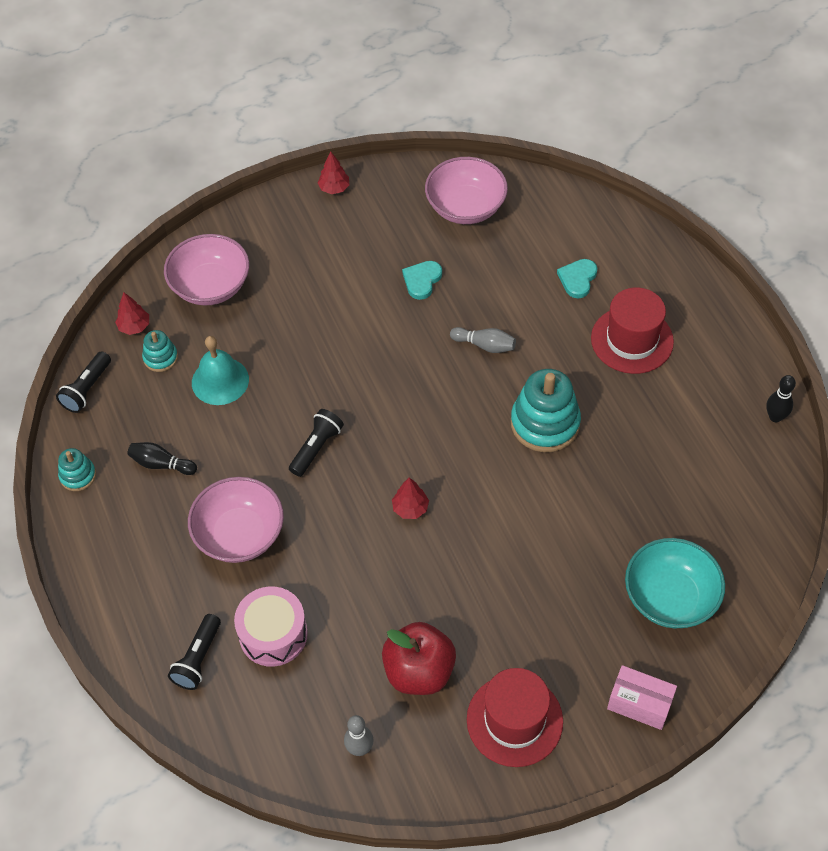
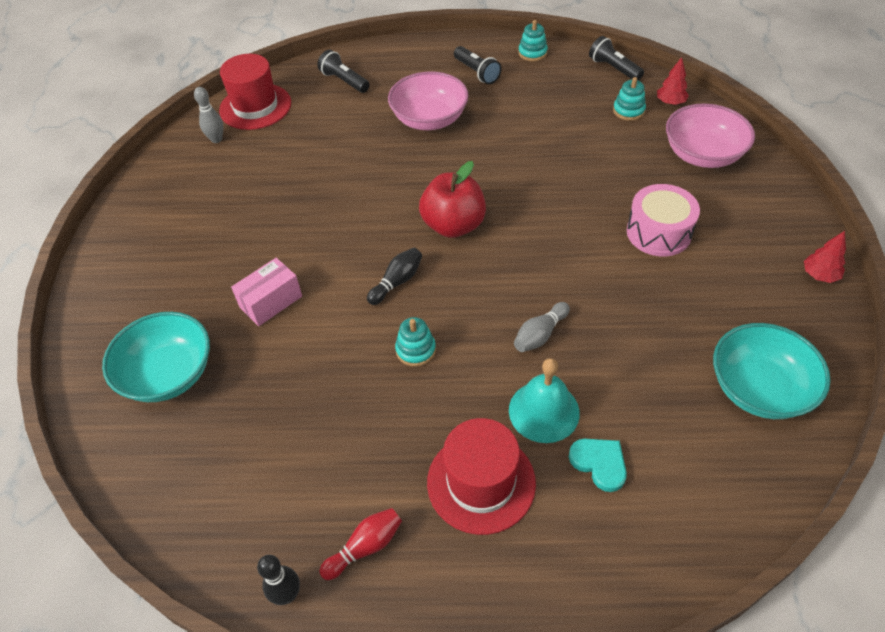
camera: 115 degrees right, 5 degrees down
black bowling pin [127,442,197,475] -> black bowling pin moved to [367,248,422,305]
turquoise bell [192,336,249,405] -> turquoise bell moved to [509,358,580,443]
pink drum [234,586,308,667] -> pink drum moved to [627,184,700,257]
black flashlight [289,409,344,477] -> black flashlight moved to [454,46,502,84]
red apple [382,622,456,695] -> red apple moved to [419,161,486,238]
red tree [392,478,429,519] -> none
turquoise heart [402,261,442,300] -> none
pink bowl [425,157,508,224] -> turquoise bowl [713,323,831,419]
red hat [467,668,563,767] -> red hat moved to [219,54,291,130]
turquoise stacking toy [511,369,581,452] -> turquoise stacking toy [395,317,436,367], size x0.52
pink box [607,665,677,730] -> pink box moved to [231,258,302,326]
none -> red bowling pin [319,508,402,580]

